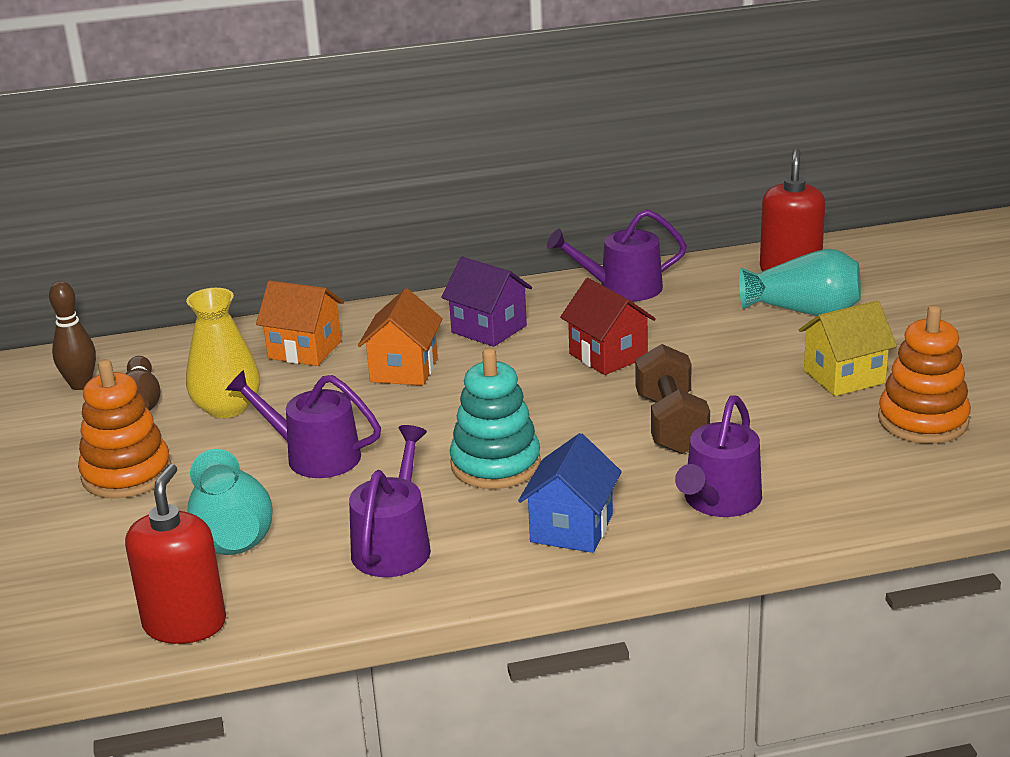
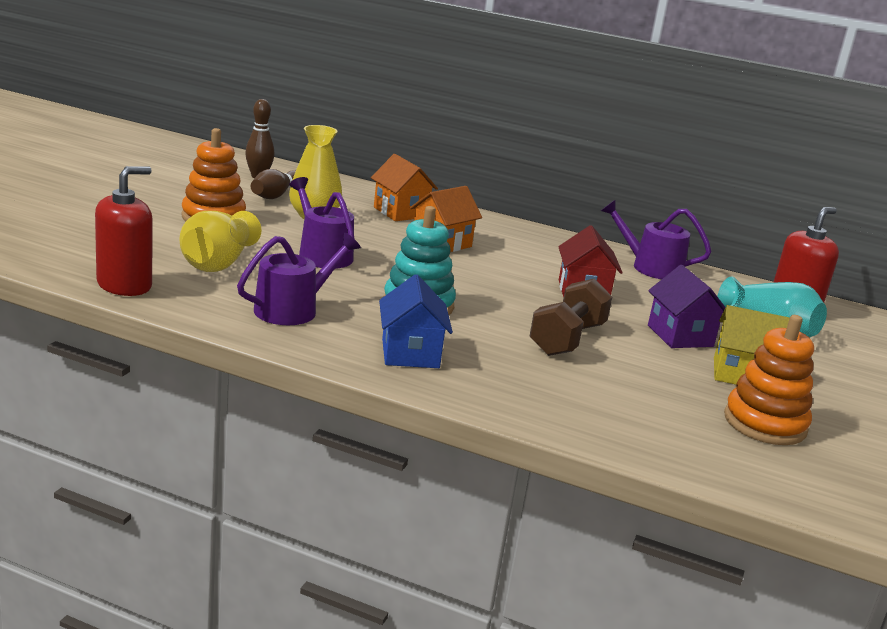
camera: 30 degrees right, 5 degrees down
turquoise vase [187,449,272,555] -> yellow vase [179,211,262,272]
purple house [441,257,532,347] -> purple house moved to [648,265,726,348]
blue house [518,433,622,553] -> blue house turned 60 degrees counterclockwise [379,274,453,368]
purple watering can [675,395,762,517] -> none

